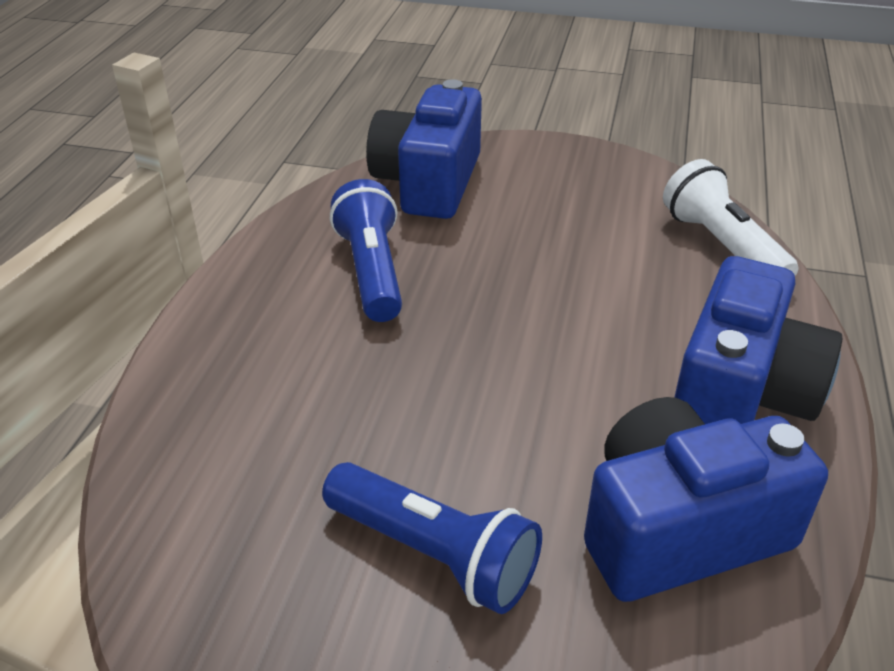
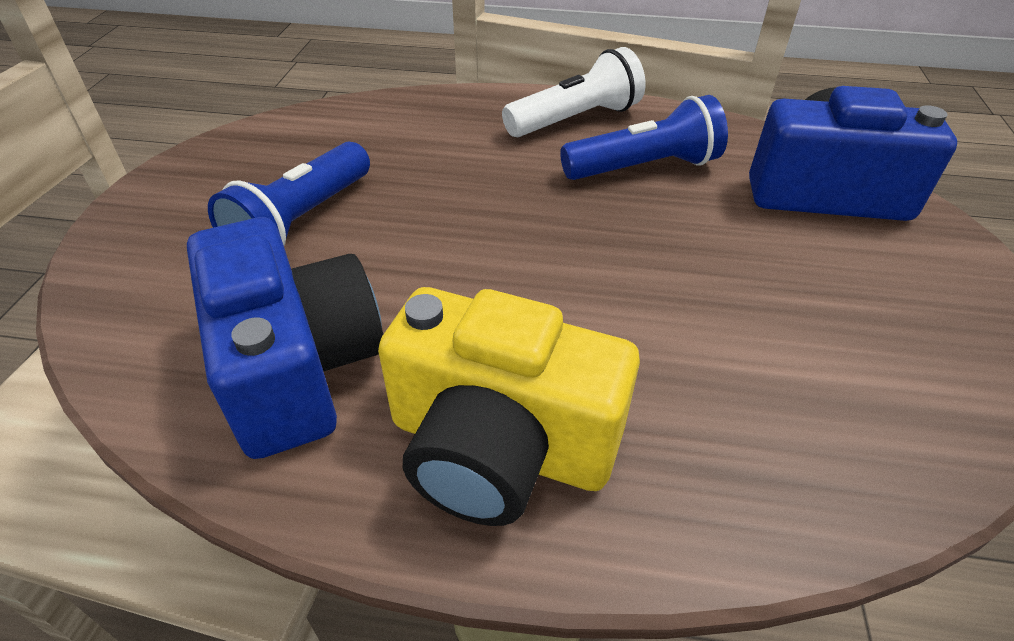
camera: 85 degrees right, 5 degrees up
white flashlight [663,159,798,276] -> white flashlight moved to [502,47,646,137]
blue camera [674,256,842,424] -> yellow camera [378,287,640,526]

